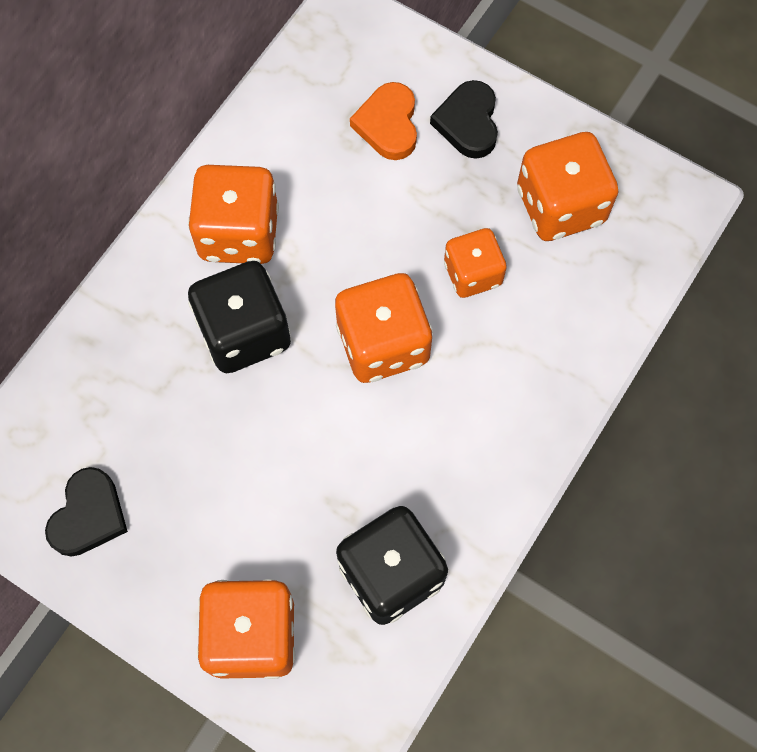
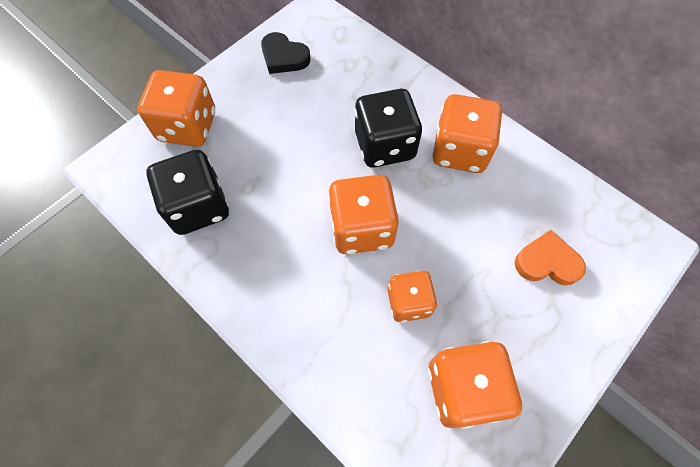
camera: 100 degrees right, 5 degrees down
black heart [430,80,498,159] -> none

